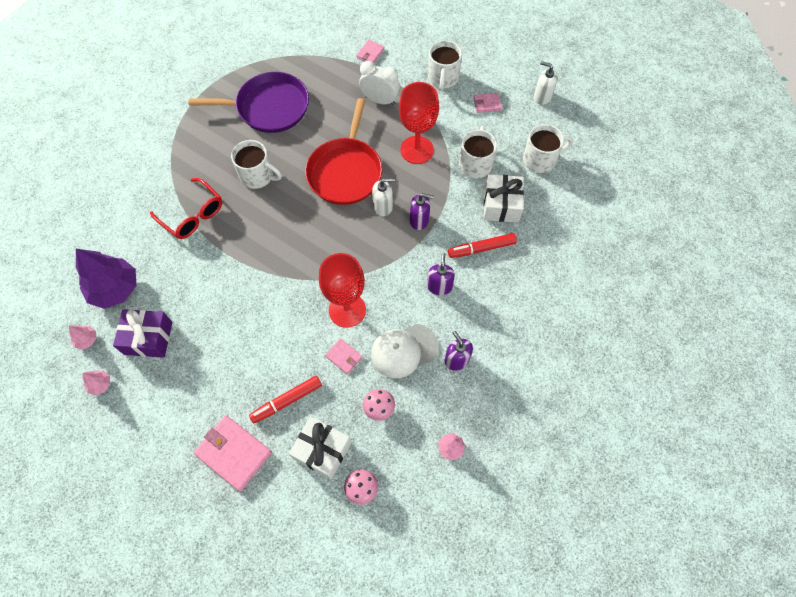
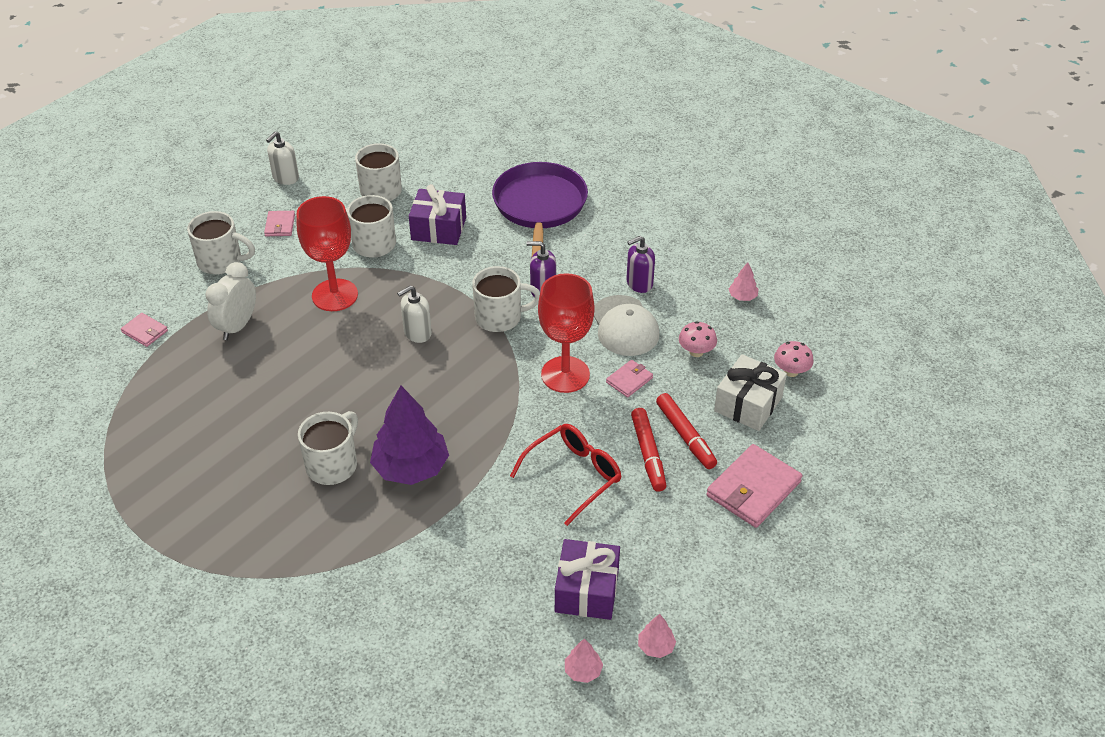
camera: 85 degrees left, 20 degrees down
purple tree [76,249,136,309] -> purple tree moved to [370,386,449,485]
red glasses [150,178,222,239] -> red glasses moved to [510,424,621,526]
purple pan [188,72,309,133] -> purple pan moved to [492,162,588,256]
red pan [305,98,382,205] -> none
white soap dispenser [372,178,395,216] -> white soap dispenser turned 120 degrees counterclockwise [397,285,432,343]
purple soap dispenser [410,193,434,230] -> none
red marker [448,233,517,258] -> red marker moved to [631,408,667,492]
white gift [484,174,524,222] -> purple gift [409,184,466,245]
none -> white mug [472,266,540,332]

